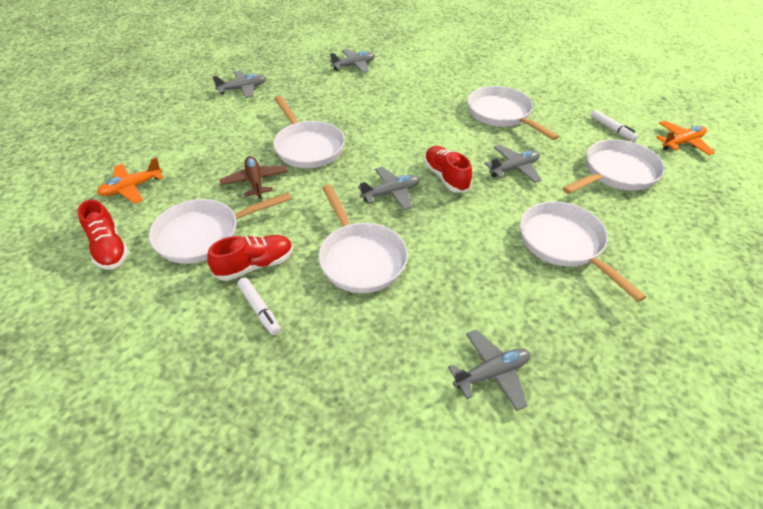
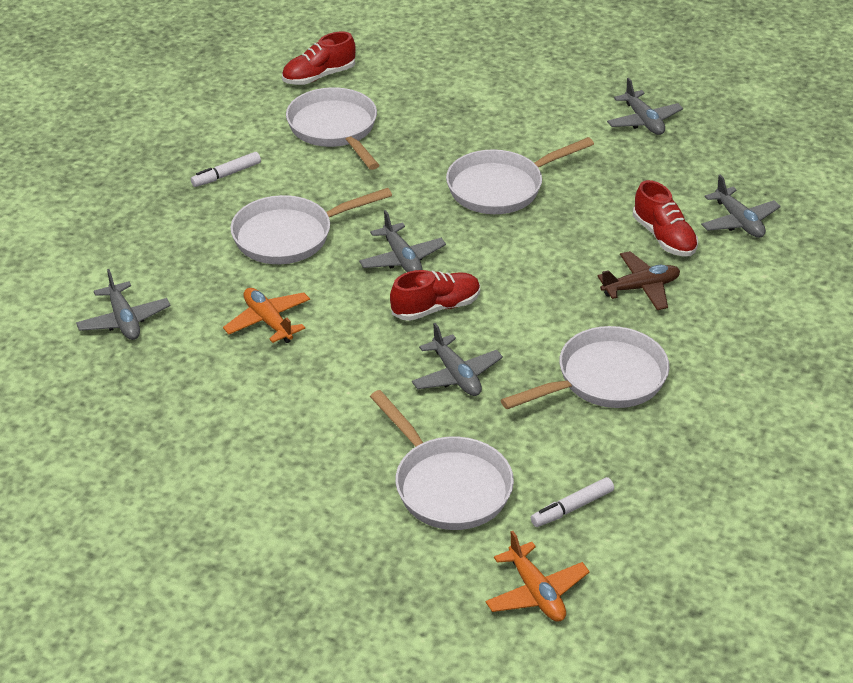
camera: 90 degrees right, 5 degrees down
orange plane [97,157,163,204] -> orange plane moved to [223,288,310,343]
red shoe [207,235,293,281] -> red shoe moved to [633,180,698,256]
brown plane [219,156,288,199] -> brown plane moved to [598,251,680,310]
white pan [520,201,646,302] -> none

